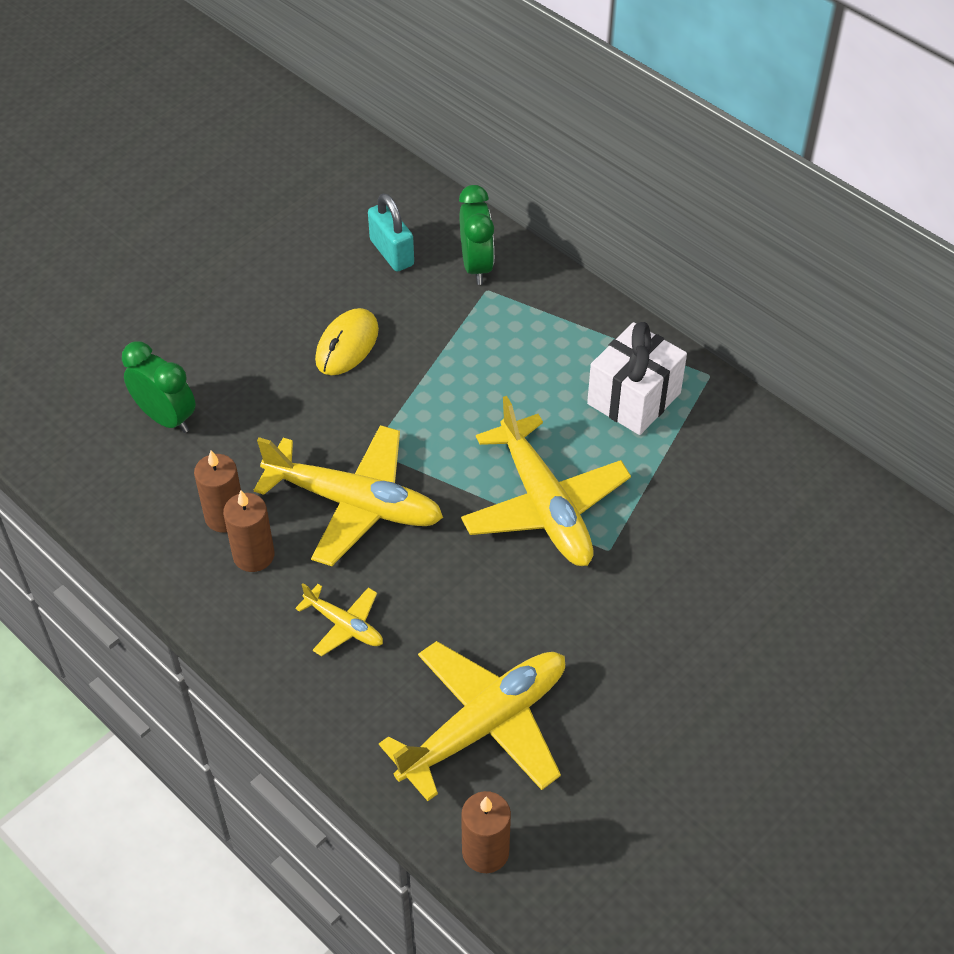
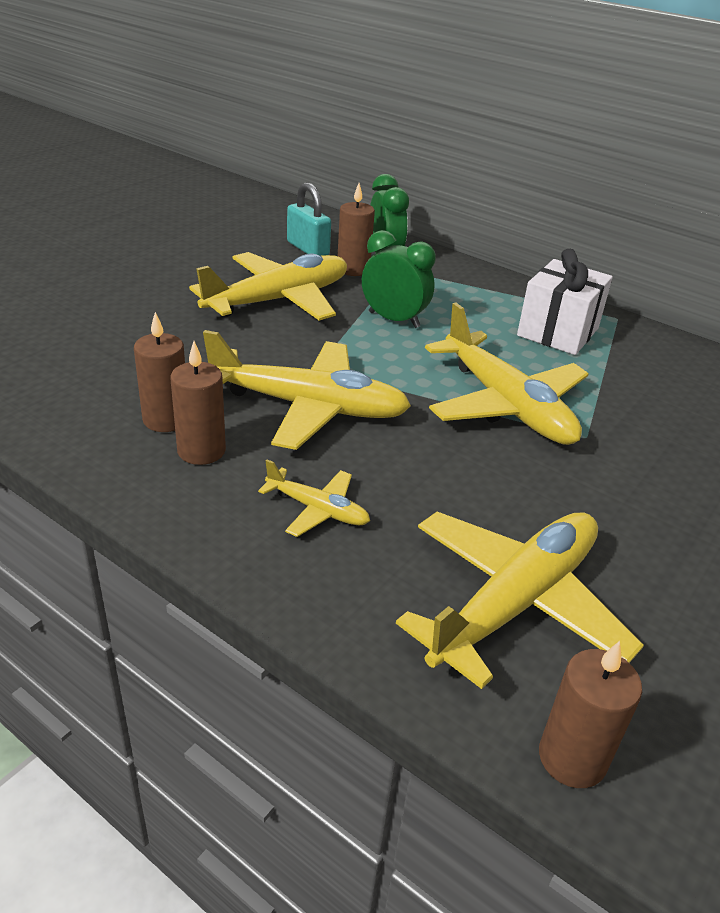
camera: 10 degrees left, 15 degrees down
green clock [122,341,196,433] -> green clock moved to [362,230,436,328]
yellow mouse [315,308,379,375] -> yellow plane [189,252,347,321]
none -> brown candle [338,183,375,276]

